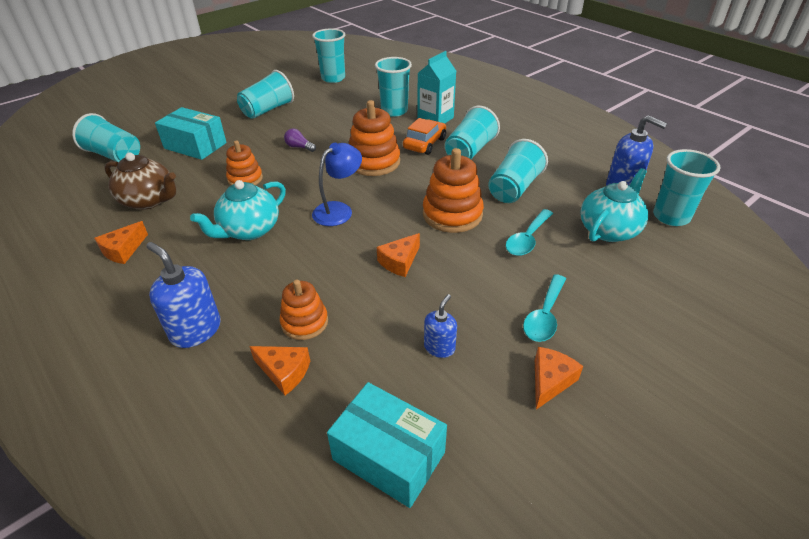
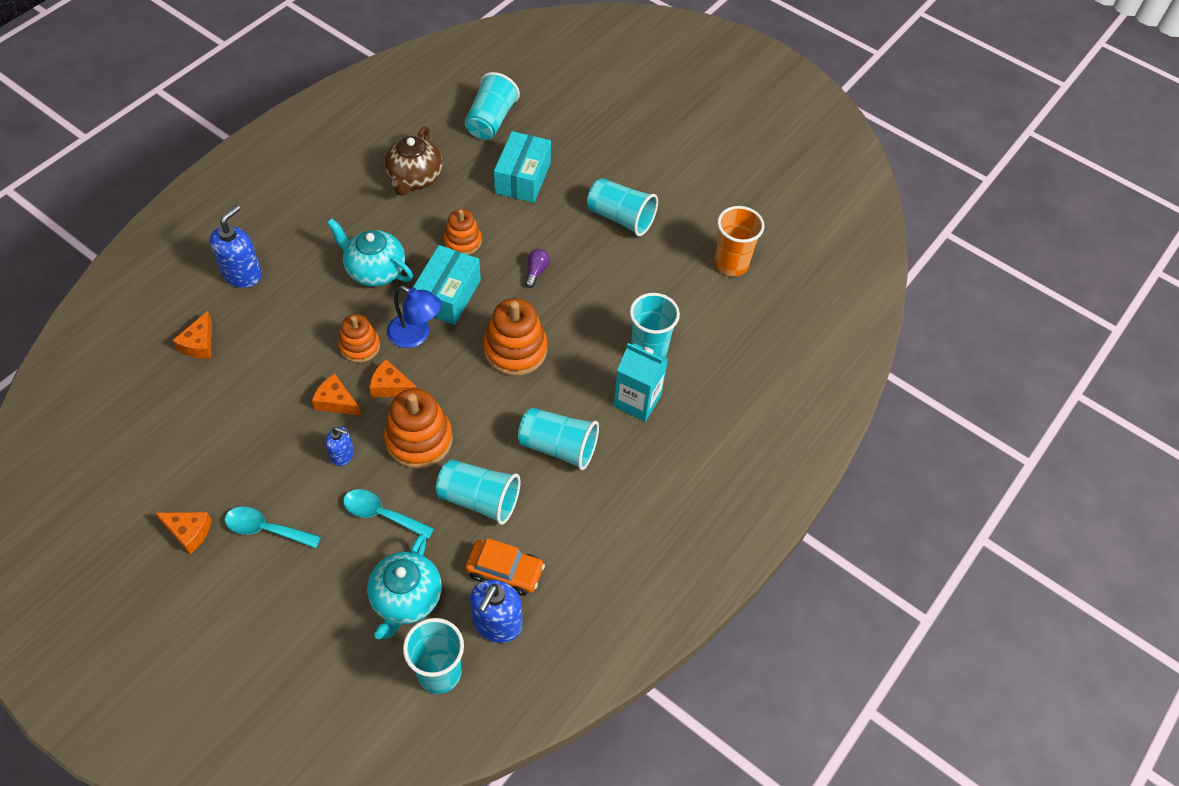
camera: 75 degrees right, 15 degrees up
orange cheese [94,221,148,264] -> orange cheese moved to [369,359,418,397]
orange stacking toy [280,280,328,340] -> orange stacking toy moved to [339,314,380,363]
turquoise cup [312,28,345,83] -> orange cup [715,206,764,276]
turquoise box [327,382,447,508] -> turquoise box moved to [413,245,481,325]
orange car [403,118,446,155] -> orange car moved to [465,538,545,596]
blue soap dispenser [424,294,457,358] -> blue soap dispenser moved to [325,426,354,466]
turquoise teapot [580,168,648,242] -> turquoise teapot turned 75 degrees clockwise [367,534,442,639]

